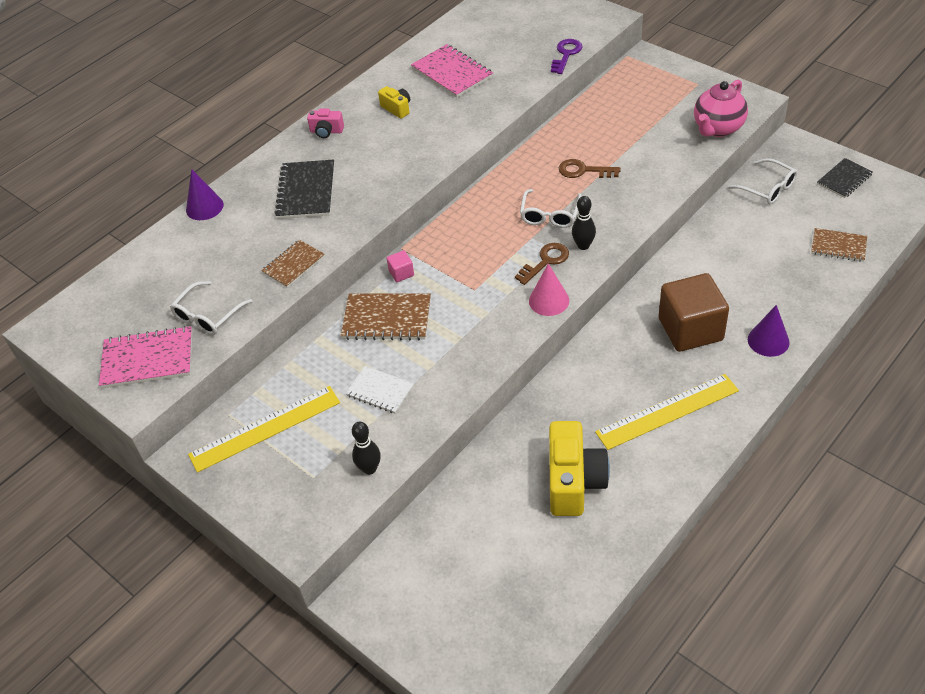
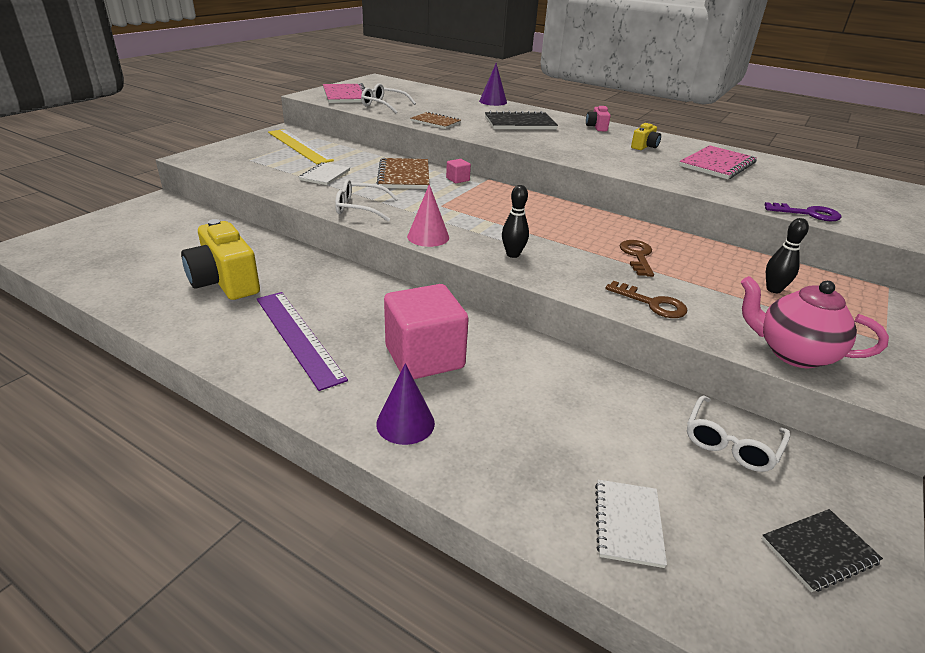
camera: 75 degrees right, 15 degrees down
black bowling pin [352,422,381,475] -> black bowling pin moved to [766,218,809,293]
brown key [515,243,569,285] -> brown key moved to [605,281,687,318]
white glasses [520,189,582,228] -> white glasses moved to [335,179,399,221]
yellow camera [549,421,610,516] -> yellow camera turned 60 degrees clockwise [181,219,260,300]
yellow ruler [595,374,739,450] -> purple ruler [257,292,348,391]
brown cube [659,273,729,352] -> pink cube [384,284,469,379]
brown notebook [811,228,867,262] -> white notebook [595,480,667,568]
black notebook [817,158,873,198] -> black notebook turned 60 degrees counterclockwise [762,509,883,592]

